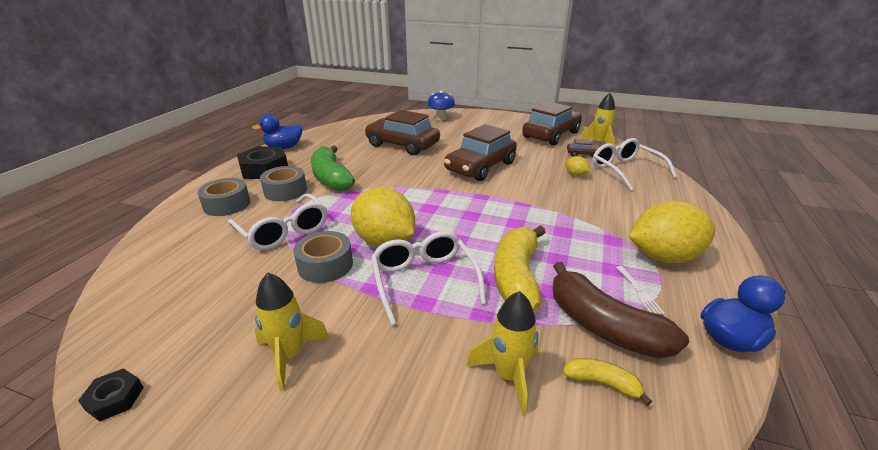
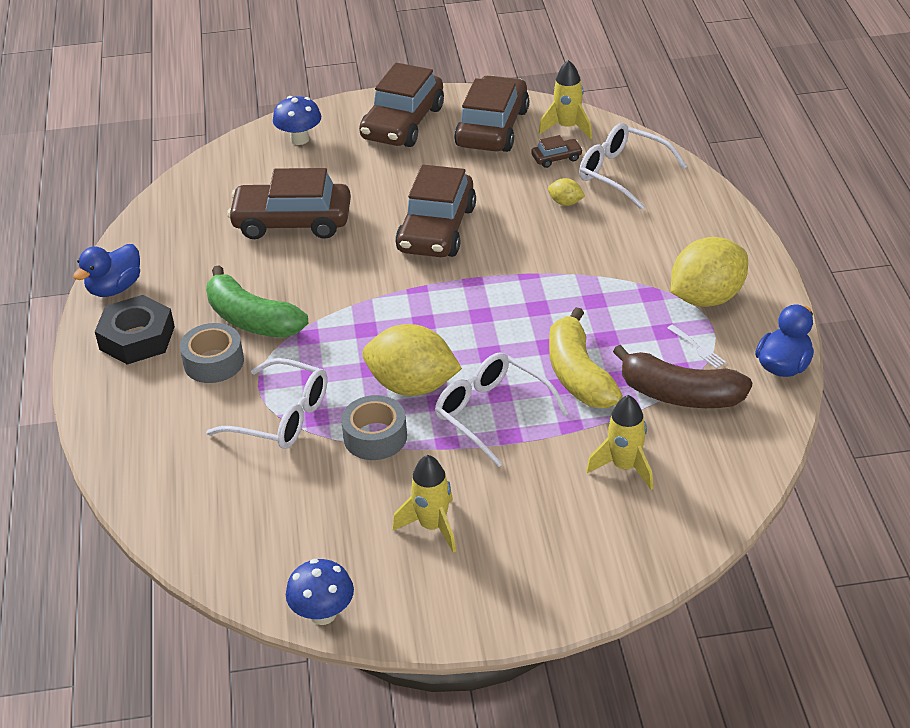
camera: 25 degrees left, 10 degrees up
black nut [78,368,144,422] -> blue mushroom [286,559,354,625]
grey tape [197,178,250,216] -> none
yellow banana [563,358,652,406] -> none
none -> brown car [359,63,444,147]

